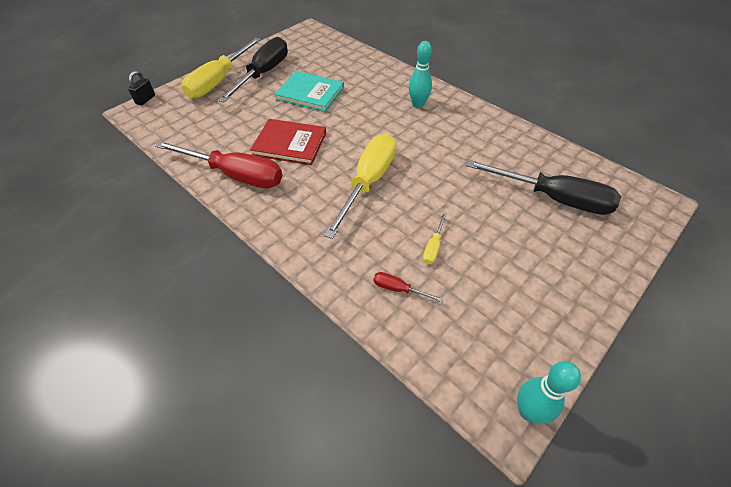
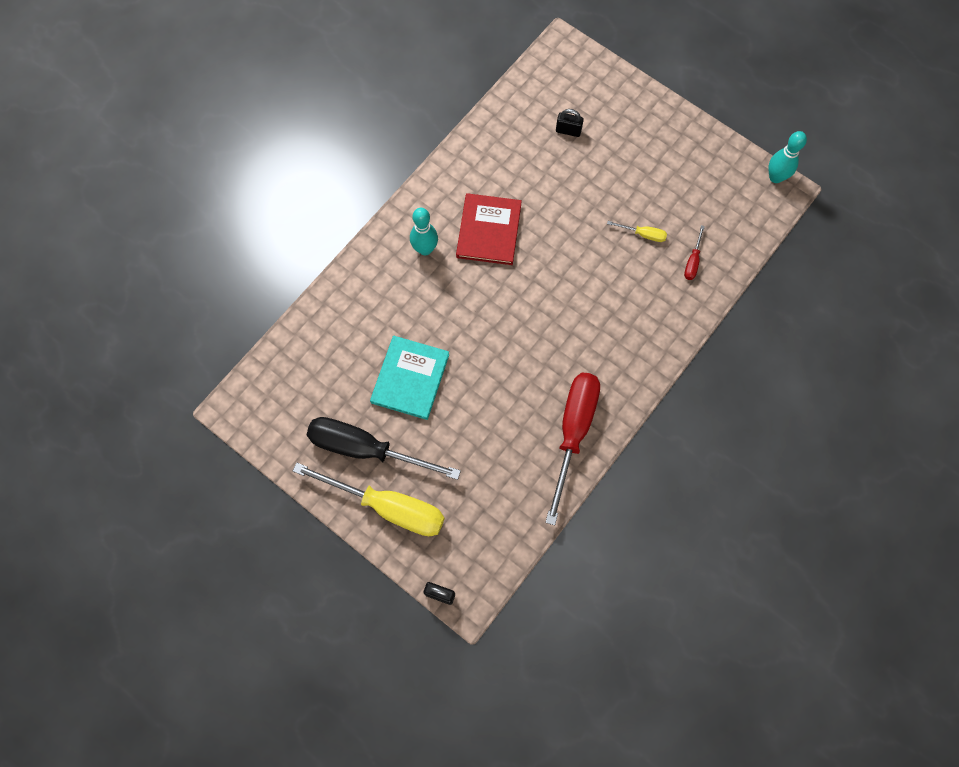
camera: 95 degrees left, 20 degrees up
red book [250,119,326,165] -> red book moved to [456,193,522,265]
yellow screwdriver [324,134,396,239] -> none
black screwdriver [466,160,621,215] -> black padlock [556,109,584,137]

